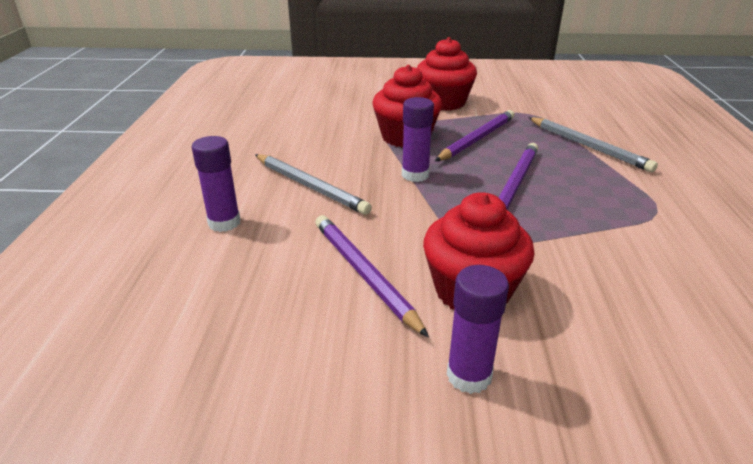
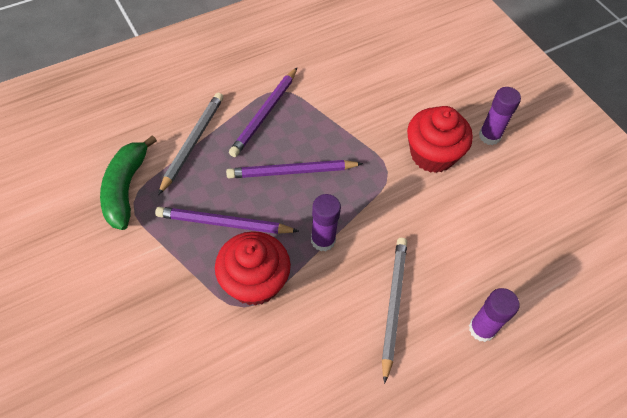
camera: 125 degrees left, 25 degrees up
purple pencil [315,215,429,338] -> purple pencil moved to [229,68,297,157]
red cupcake [417,37,477,111] -> none
none -> green banana [100,135,157,230]

